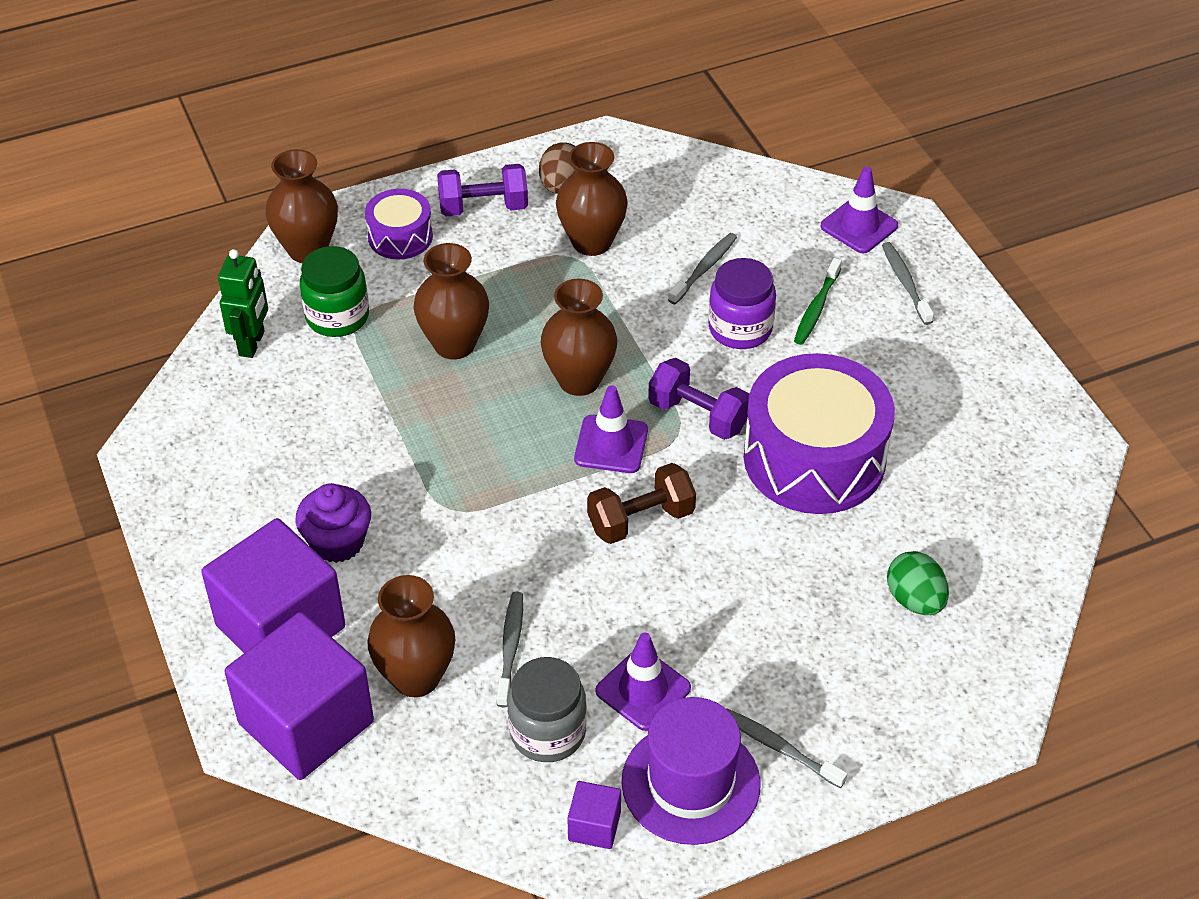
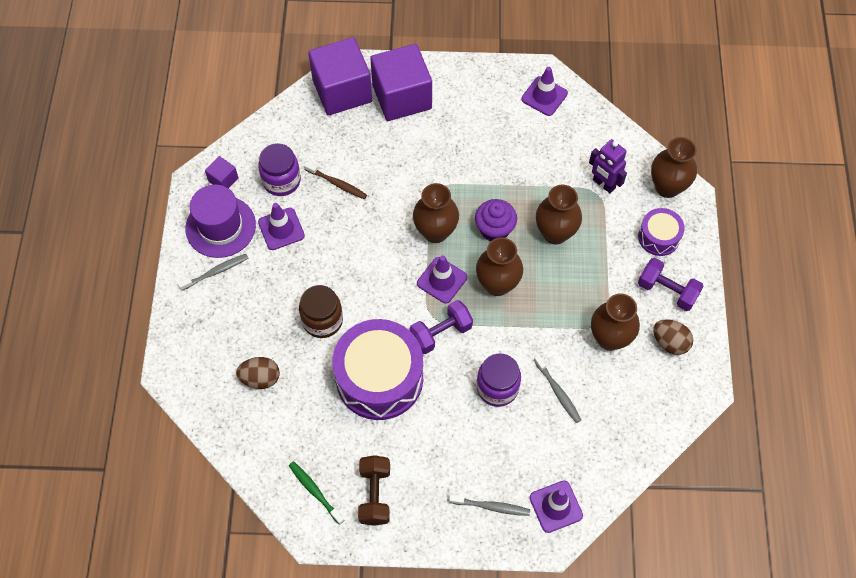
camera: 115 degrees right, 15 degrees up
green robot [218,249,268,358] -> none
purple cupcake [295,483,371,563] -> purple cupcake moved to [475,199,517,241]
green jar [300,246,369,337] -> purple robot [589,139,627,193]
brown vase [367,575,455,697] -> brown vase moved to [413,183,459,243]
purple dumbbell [437,164,528,216] -> purple dumbbell turned 75 degrees counterclockwise [638,258,704,311]
grey toothbrush [497,592,523,707] -> brown toothbrush [304,162,367,199]
grey jar [508,657,587,762] -> purple jar [258,143,301,196]
brown dumbbell [587,463,696,544] -> brown dumbbell moved to [358,455,390,526]
green toothbrush [794,258,842,345] -> green toothbrush moved to [289,461,345,525]
green egg [887,551,949,615] -> brown egg [236,357,280,389]
none -> brown jar [299,285,343,338]
none -> purple traffic cone [521,67,568,116]

